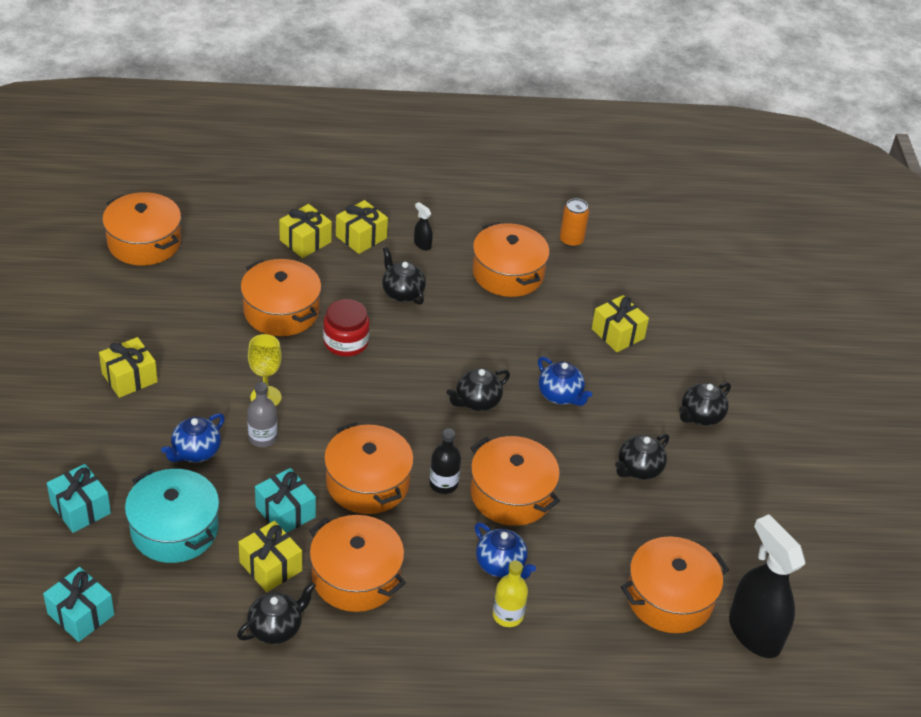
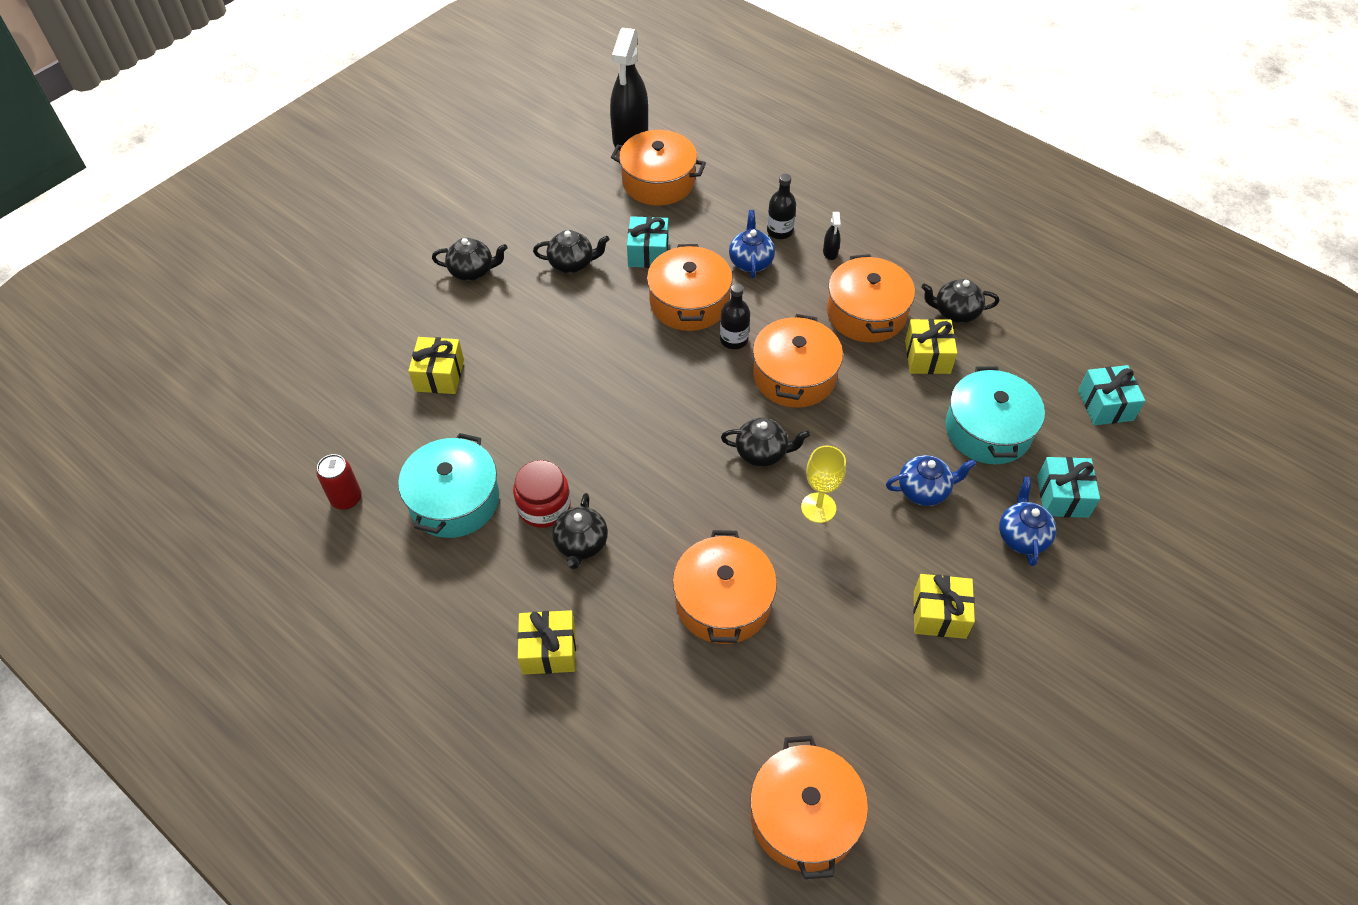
camera: 135 degrees left, 10 degrees up
grey bottle [247,382,277,447] -> none
turquoise gift [255,468,316,533] -> turquoise gift moved to [627,216,669,268]
yellow gift [279,204,332,258] -> none
red jar [323,299,370,356] -> red jar moved to [513,460,571,528]
black spray bottle [414,202,433,250] -> black spray bottle moved to [823,212,841,260]
black teapot [446,368,510,411] -> black teapot moved to [721,418,810,467]
orange pot [473,222,550,297] -> turquoise pot [398,433,499,538]
yellow bottle [493,560,528,627] -> black bottle [767,174,796,239]
blue teapot [538,356,592,406] -> blue teapot moved to [999,477,1057,566]
orange can [560,198,589,247] -> red can [316,454,362,510]

